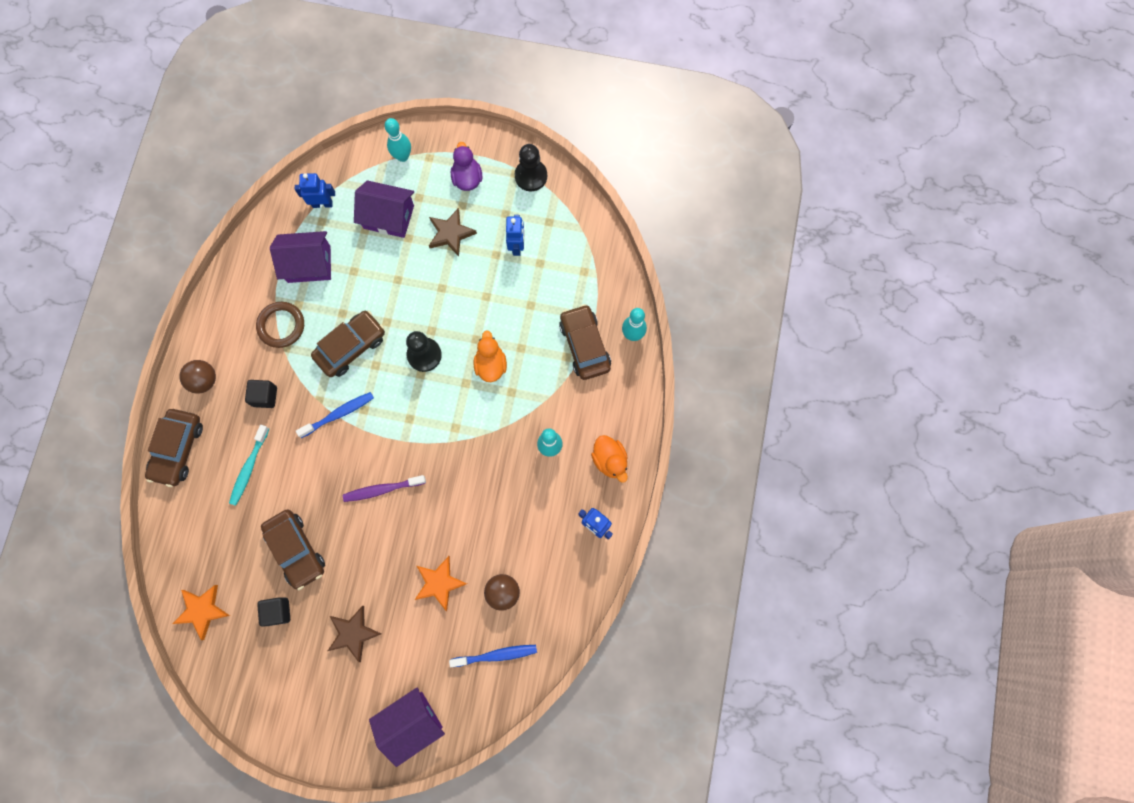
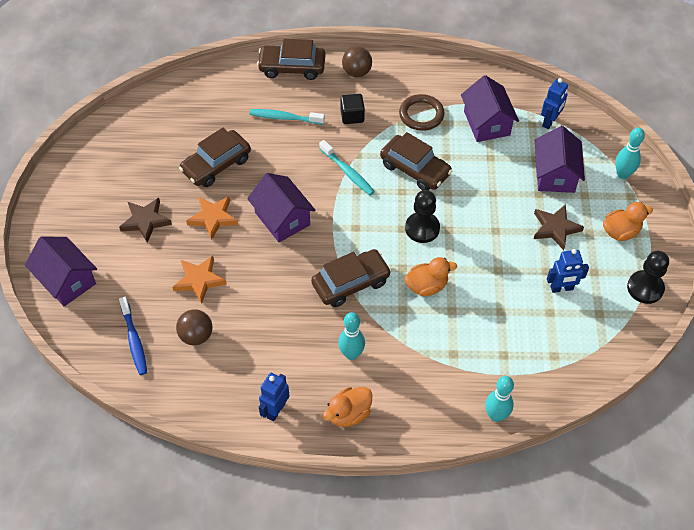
camera: 80 degrees right, 20 degrees down
orange star [173,585,230,640] -> orange star moved to [186,196,238,240]
black cube [257,597,290,627] -> none
blue robot [295,173,335,208] -> blue robot turned 45 degrees clockwise [541,78,568,129]
blue toothbrush [296,392,374,438] -> turquoise toothbrush [319,140,375,195]
purple toothbrush [343,475,426,502] -> purple house [247,173,315,242]
purple duck [451,142,482,191] -> orange duck [603,202,653,241]
brown car [559,304,611,380] -> brown car moved to [311,249,391,307]

